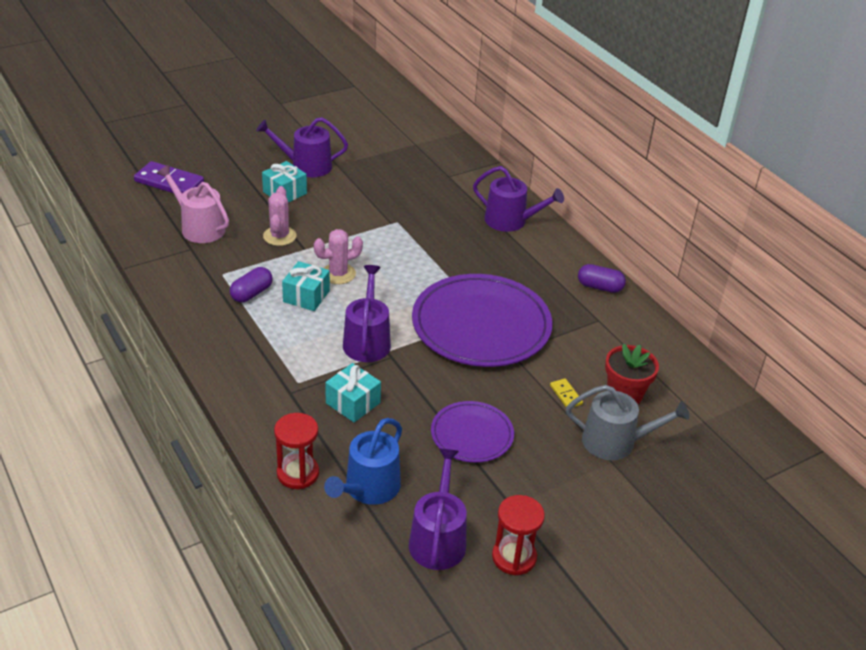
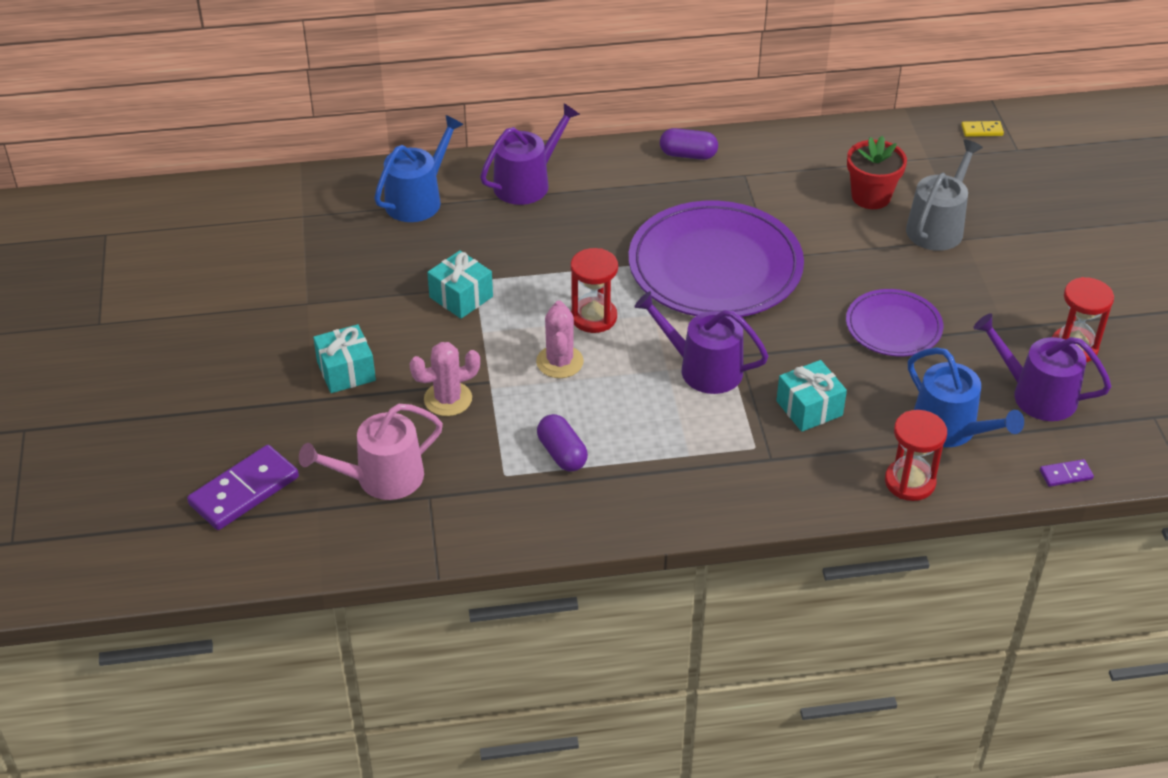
camera: 65 degrees left, 5 degrees up
purple watering can [256,117,348,177] -> none
pink cactus [263,186,296,246] -> pink cactus turned 45 degrees counterclockwise [409,342,480,416]
turquoise gift [282,261,330,311] -> turquoise gift moved to [427,250,493,319]
yellow domino [550,379,583,407] -> yellow domino moved to [961,121,1004,137]
purple capsule [578,264,626,293] -> purple capsule turned 60 degrees clockwise [660,128,718,160]
none -> blue watering can [374,115,464,222]
none -> red hourglass [571,248,618,333]
none -> purple domino [1040,459,1094,487]

